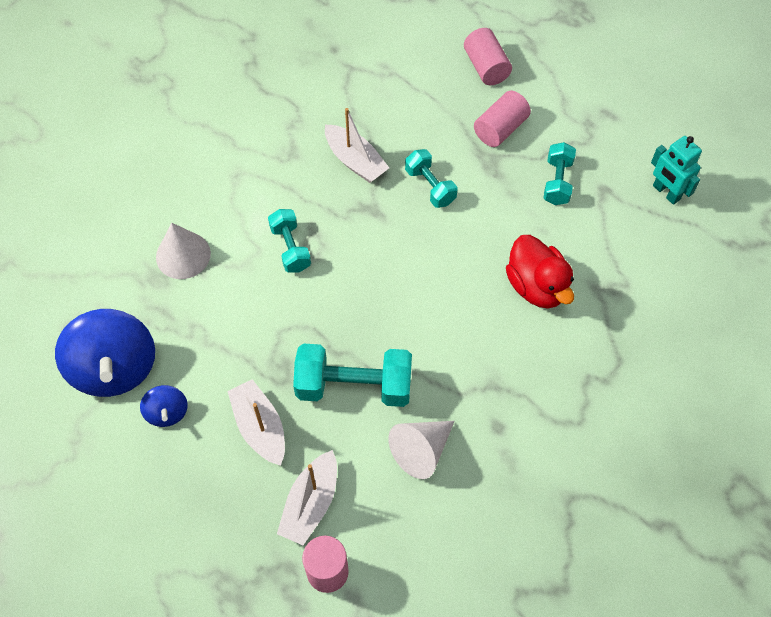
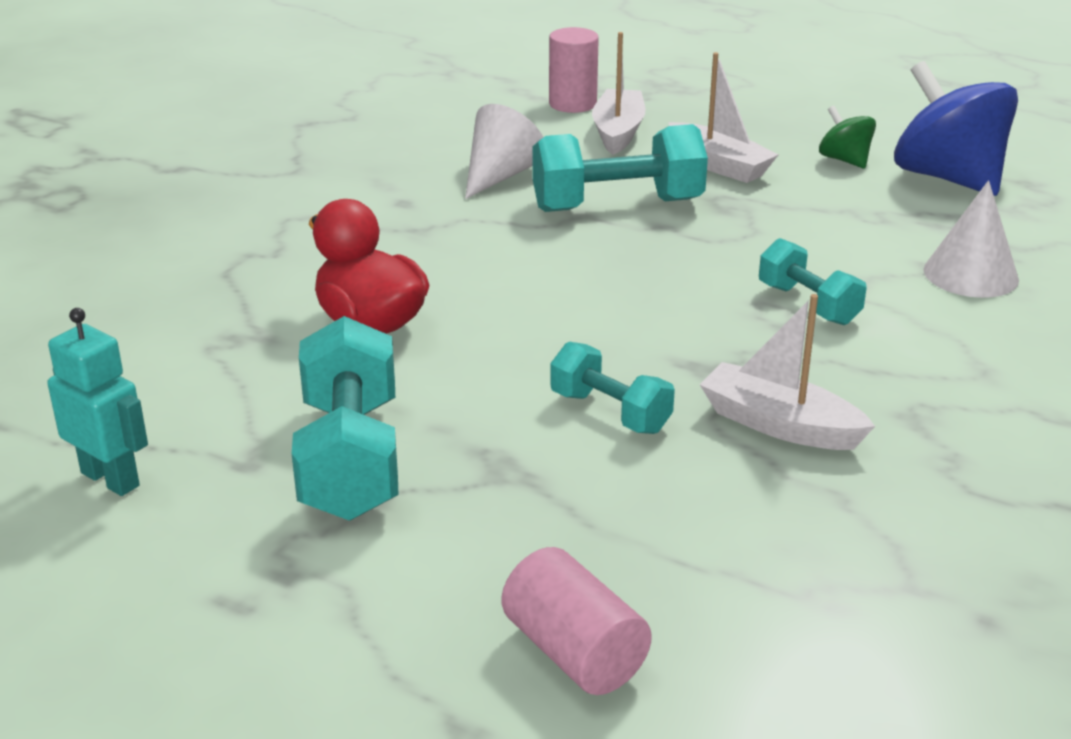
camera: 165 degrees right, 30 degrees down
blue spinning top [140,385,188,427] -> green spinning top [819,106,876,168]
pink cylinder [474,91,531,147] -> none
turquoise dumbbell [543,142,576,205] -> turquoise dumbbell [292,316,399,521], size x1.70

